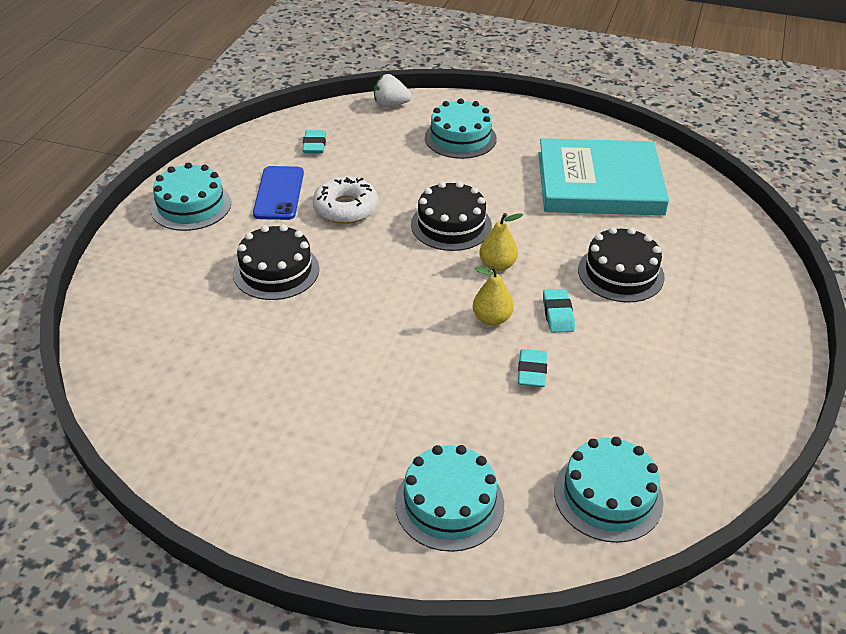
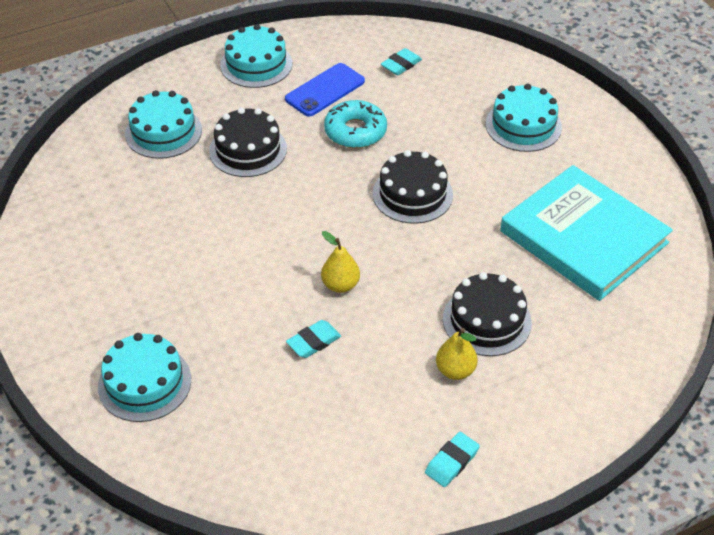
camera: 45 degrees right, 5 degrees up
white donut [313,177,378,224] -> turquoise donut [324,100,387,148]
white strawberry [374,74,412,107] -> none
yellow pear [479,213,523,271] -> yellow pear moved to [436,328,478,380]
turquoise eraser [543,289,575,333] -> turquoise eraser moved to [425,432,480,487]
turquoise cake [554,437,664,543] -> turquoise cake moved to [125,90,202,159]

